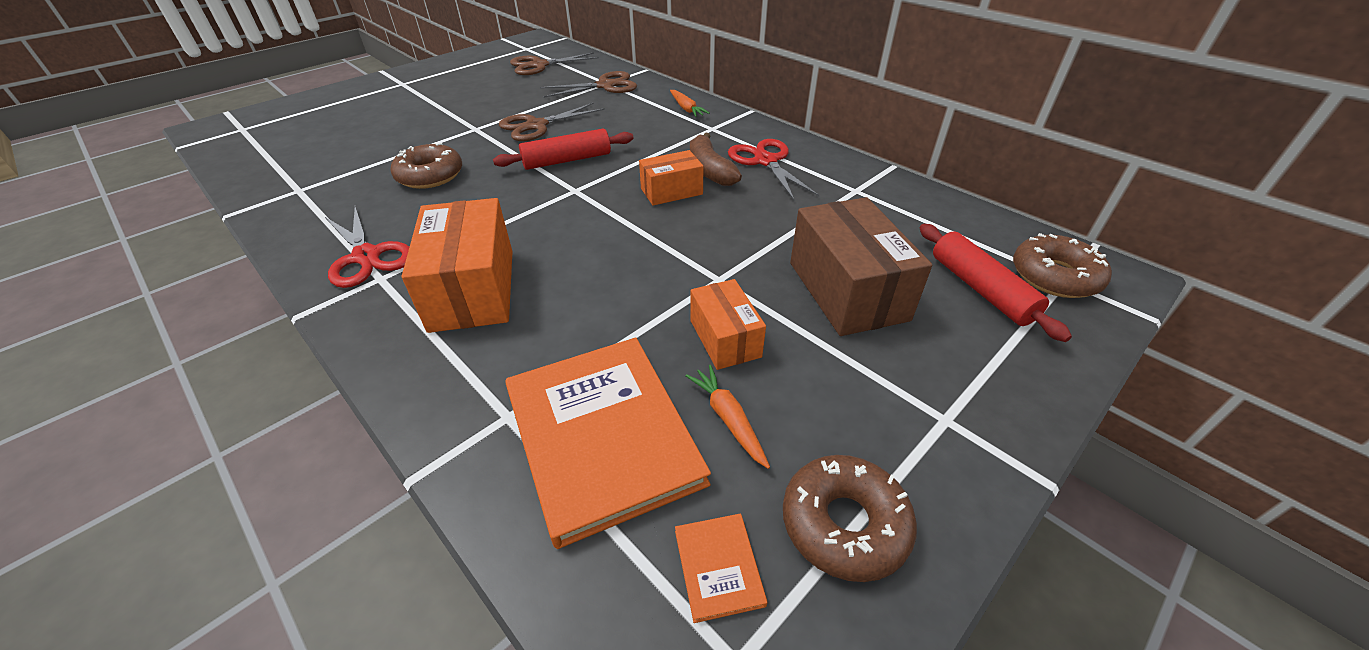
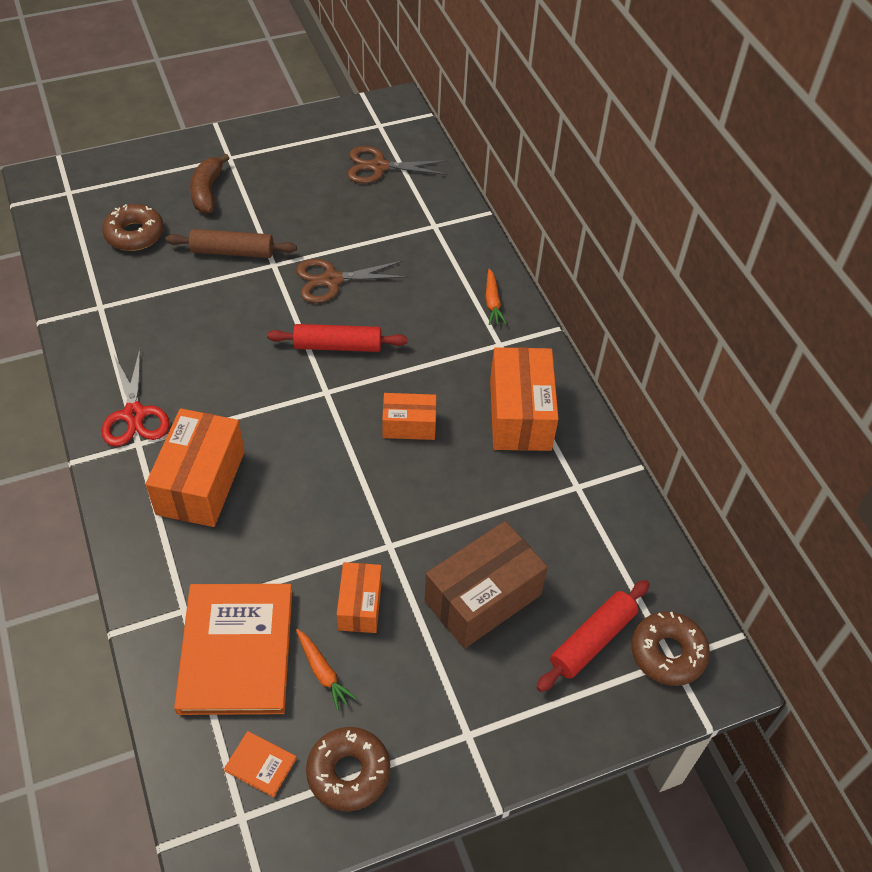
camera: 20 degrees right, 10 degrees up
brown donut [390,142,462,189] -> brown donut moved to [102,204,164,251]
brown scissors [540,71,637,98] -> none
orange book [675,514,767,623] -> orange book turned 75 degrees counterclockwise [224,731,297,797]
orange carrot [685,365,770,469] -> orange carrot turned 150 degrees clockwise [296,629,357,711]
brown banana [690,133,742,186] -> brown banana moved to [190,154,230,213]
red scissors [728,139,819,200] -> orange box [490,347,559,451]
brown box [790,197,932,336] -> brown box turned 45 degrees clockwise [424,521,548,649]
red rolling pin [920,224,1072,342] -> red rolling pin turned 45 degrees clockwise [536,580,650,692]
none -> brown rolling pin [166,229,297,258]

